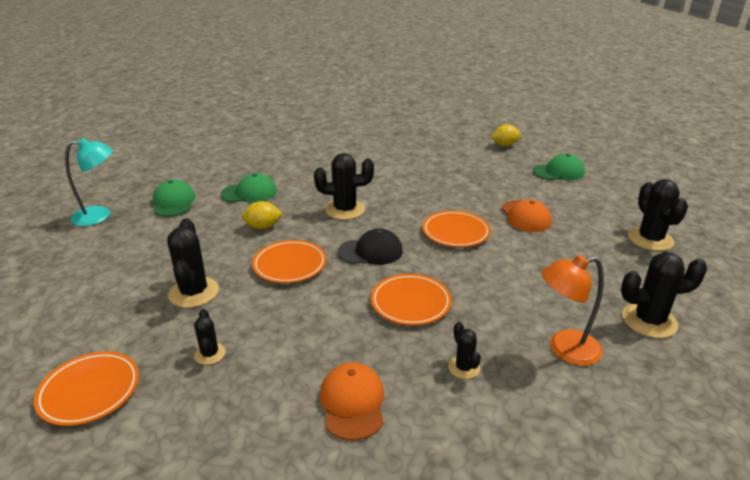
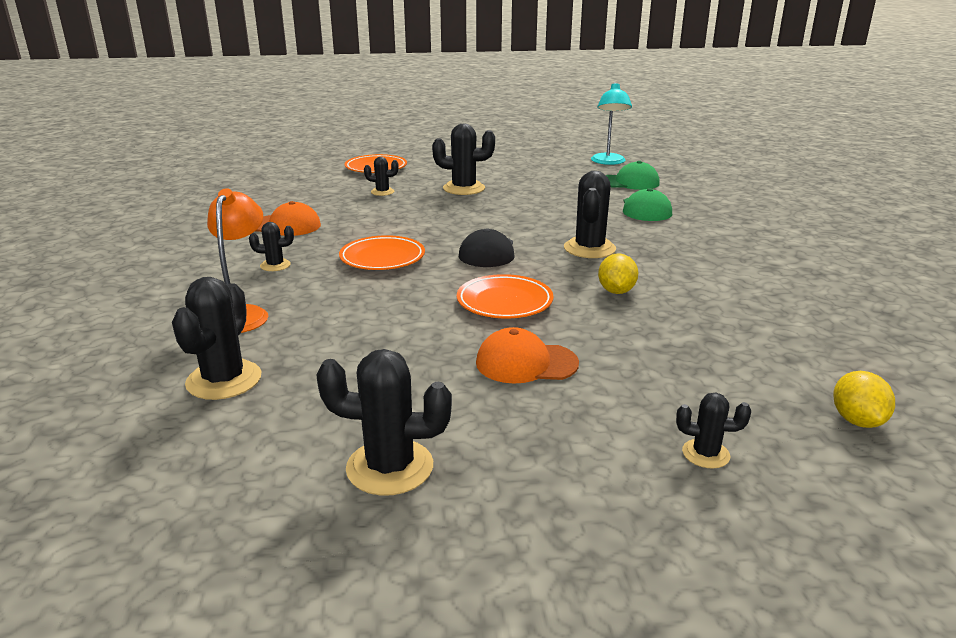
camera: 105 degrees right, 5 degrees down
yellow lemon [242,201,283,229] -> yellow lemon moved to [598,253,638,294]
orange plate [252,240,326,283] -> none
green cap [533,154,585,180] -> black cactus [676,393,751,469]

